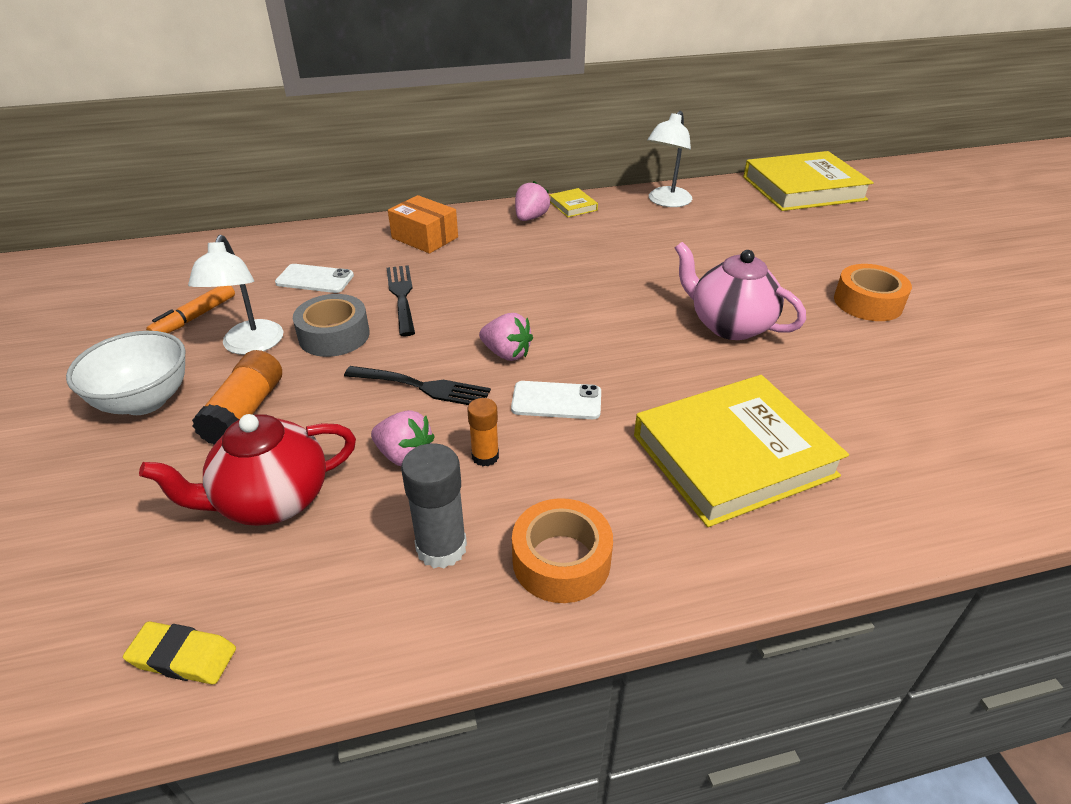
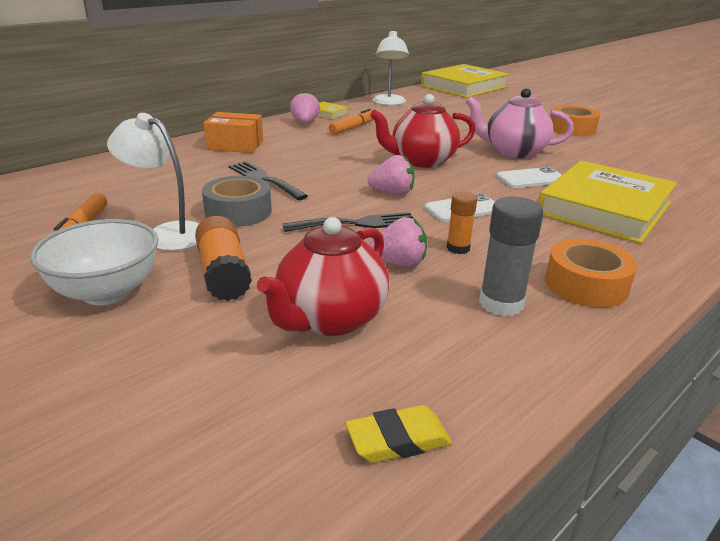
camera: 30 degrees left, 10 degrees down
white lamp [188,235,283,355] -> white lamp turned 150 degrees clockwise [107,113,199,251]
white phone [275,264,354,293] -> white phone moved to [496,166,562,188]
none -> orange marker [329,109,373,135]
none -> red teapot [370,94,476,168]

